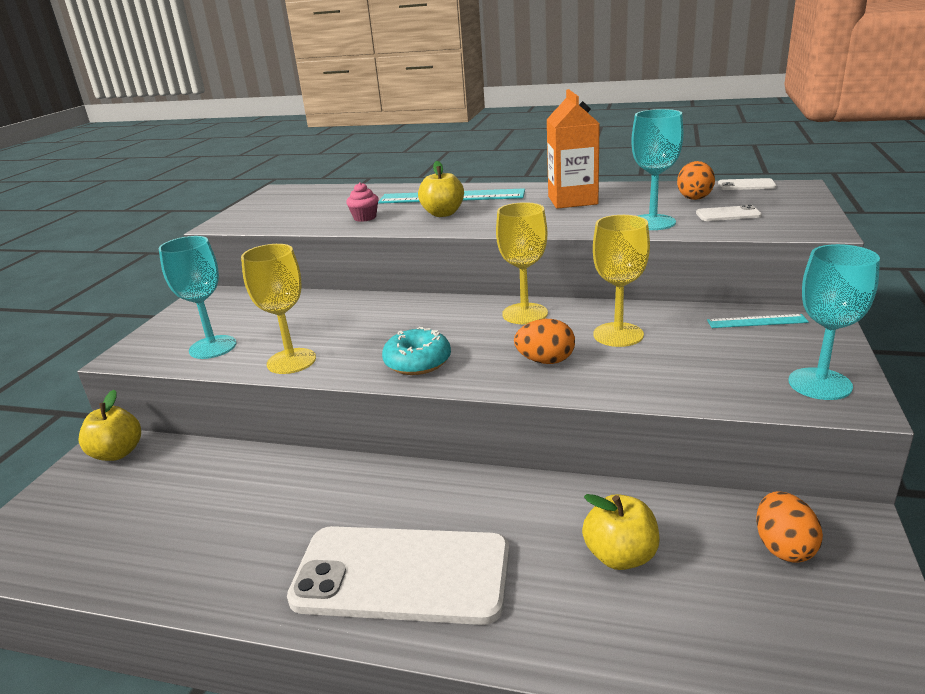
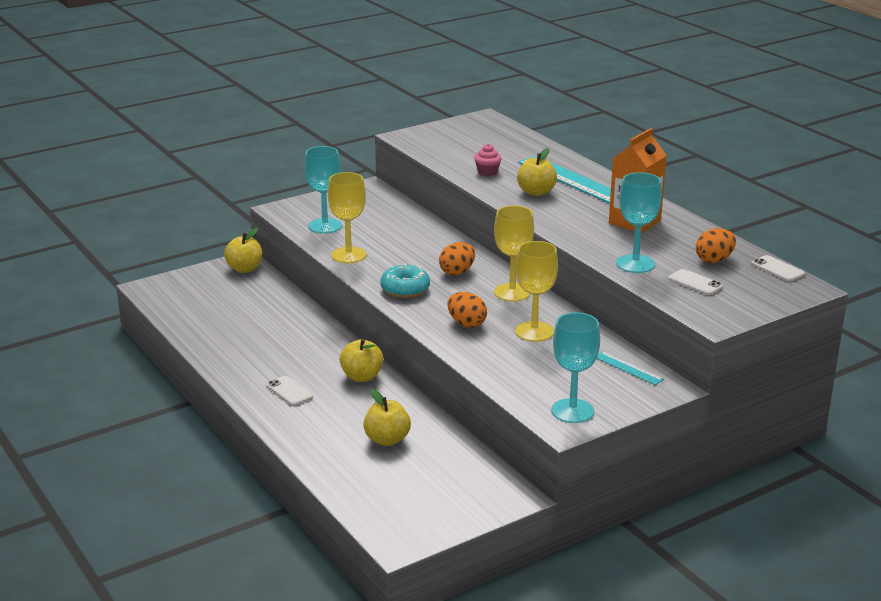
camera: 40 degrees right, 0 degrees up
white phone [287,526,509,625] -> white phone [266,376,313,406], size x0.40
orange egg [756,491,823,563] -> orange egg moved to [439,242,475,275]
none -> yellow apple [339,339,383,382]

